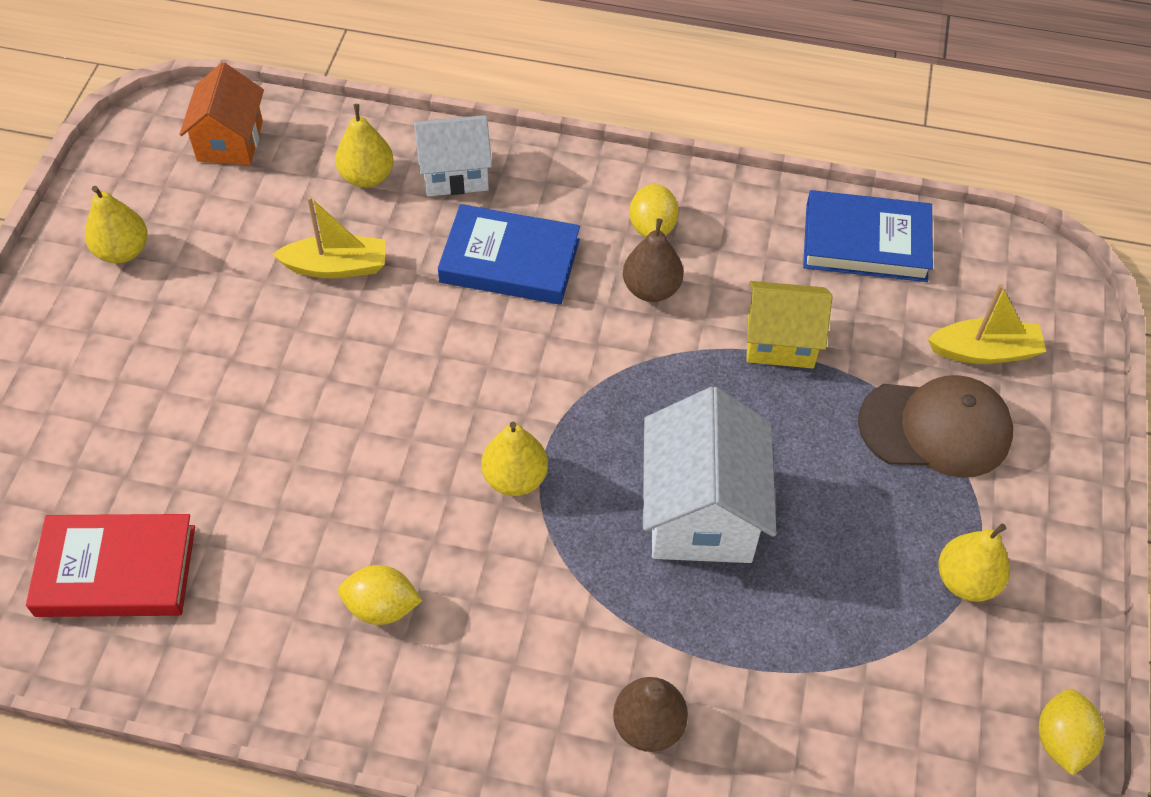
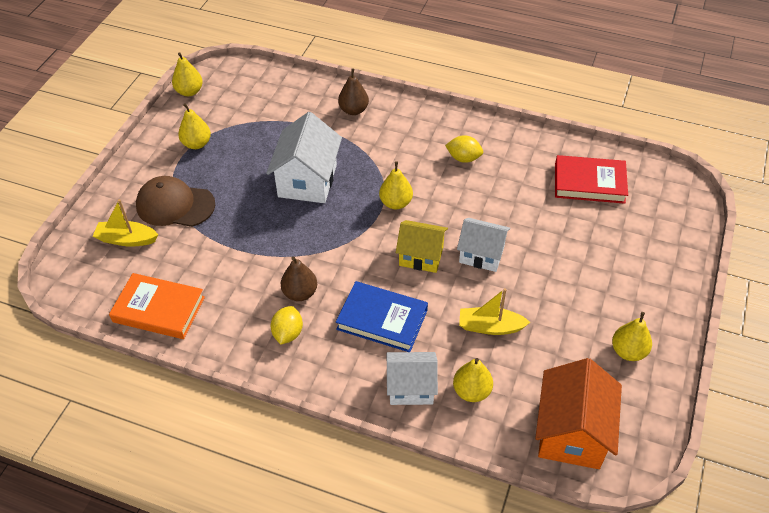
camera: 170 degrees left, 5 degrees down
orange house [179,62,264,165] -> orange house [535,358,622,469], size x1.52
yellow house [746,281,832,368] -> yellow house moved to [396,220,448,273]
blue book [803,190,933,282] -> orange book [109,273,205,339]
yellow lemon [1039,689,1104,775] -> yellow pear [172,52,203,96]
none -> white house [457,218,510,272]

